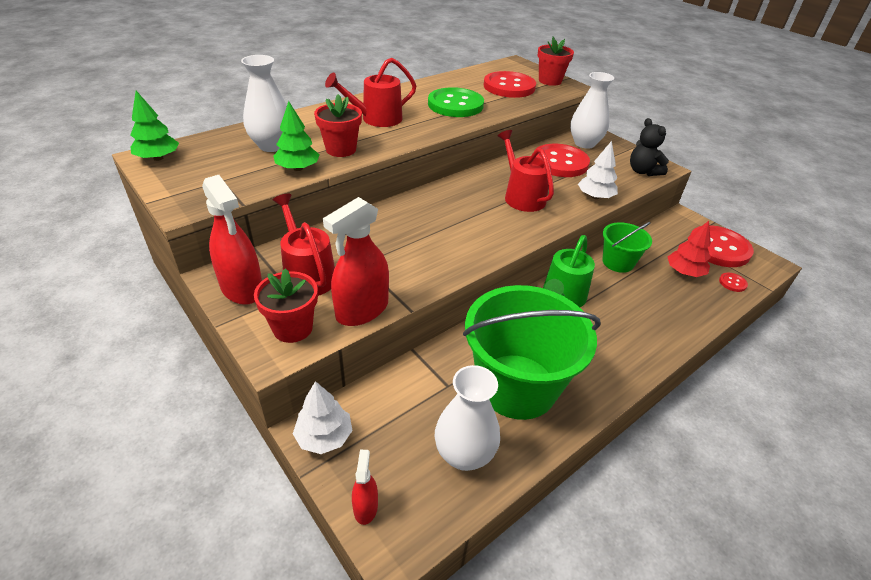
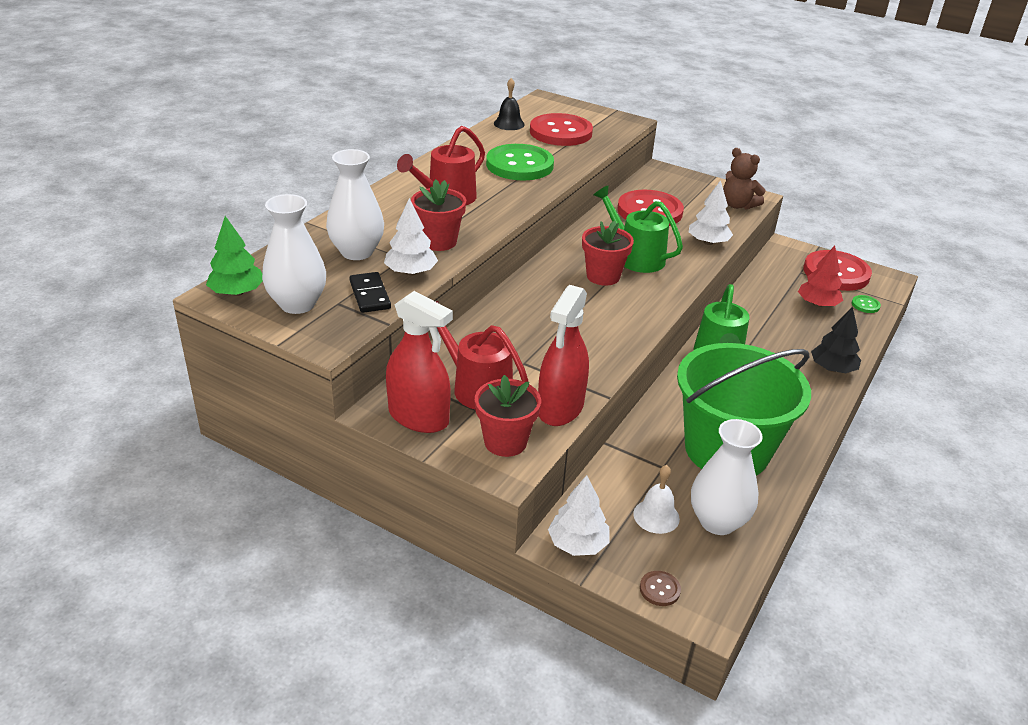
camera: 20 degrees left, 5 degrees down
green tree [273,101,320,171] -> white tree [384,198,438,276]
red spray bottle [352,450,378,525] -> brown button [640,571,681,606]
red watering can [498,130,554,212] -> green watering can [594,185,683,273]
red flower pot [538,37,574,86] -> red flower pot moved to [582,221,634,286]
white vase [570,72,614,149] -> white vase moved to [262,194,326,314]
green bucket [602,222,652,273] -> none
black teddy bear [630,118,669,176] -> brown teddy bear [723,148,765,209]
red button [719,273,748,292] -> green button [852,295,881,313]
none -> black domino [350,272,391,313]
none -> black bell [494,78,525,130]
none -> white bell [633,465,680,534]
none -> black tree [811,307,861,373]

